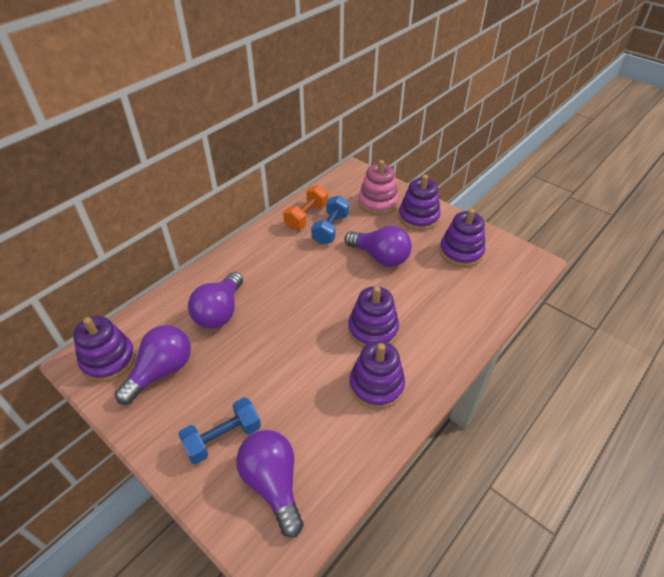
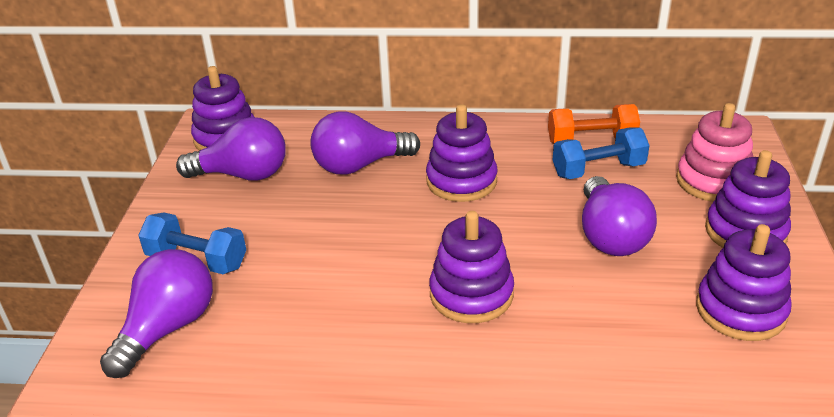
camera: 55 degrees right, 10 degrees down
purple stacking toy [349,341,405,409] -> purple stacking toy moved to [426,104,498,202]

